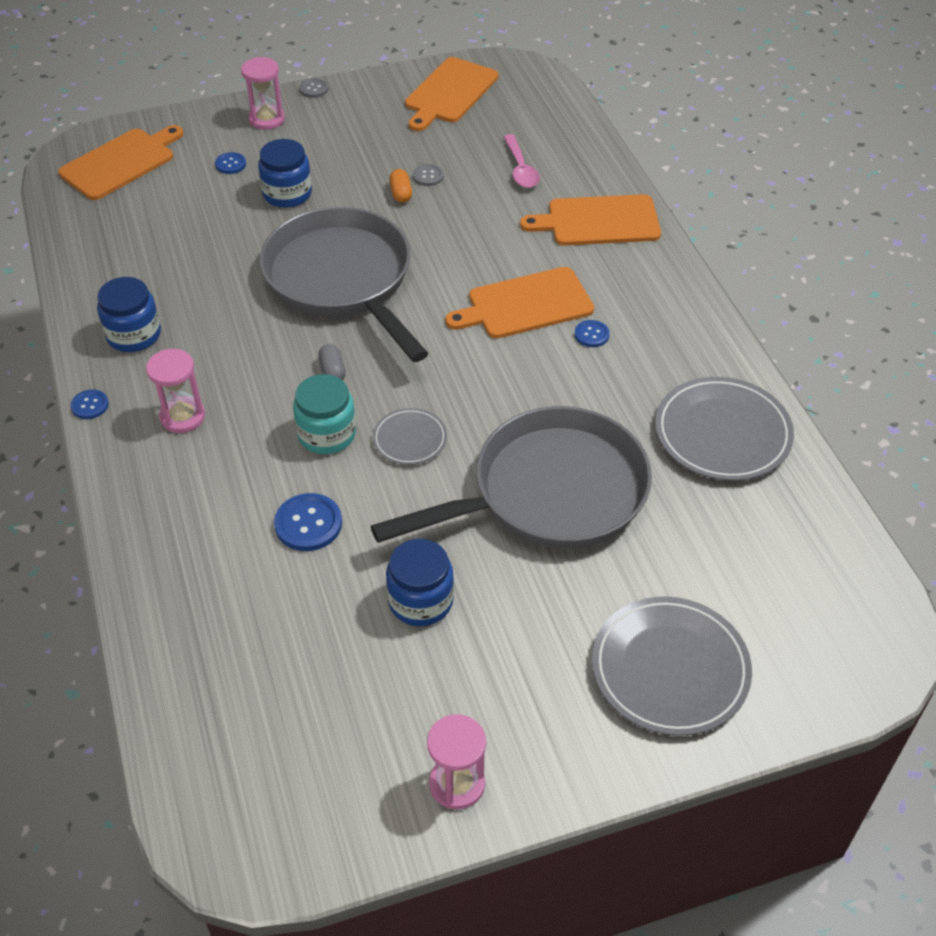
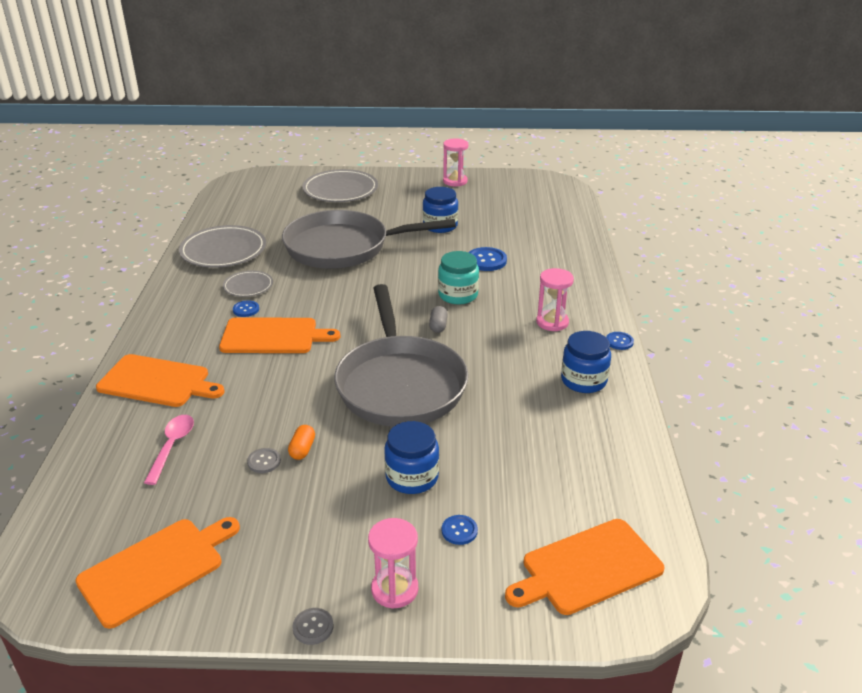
camera: 160 degrees left, 15 degrees down
grey plate [373,408,447,465] -> grey plate moved to [223,271,273,297]

